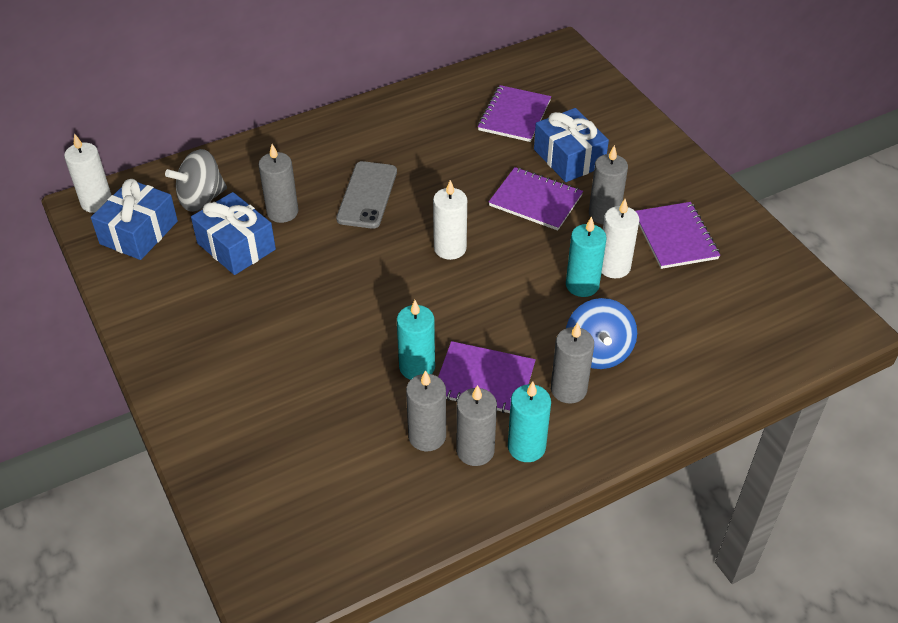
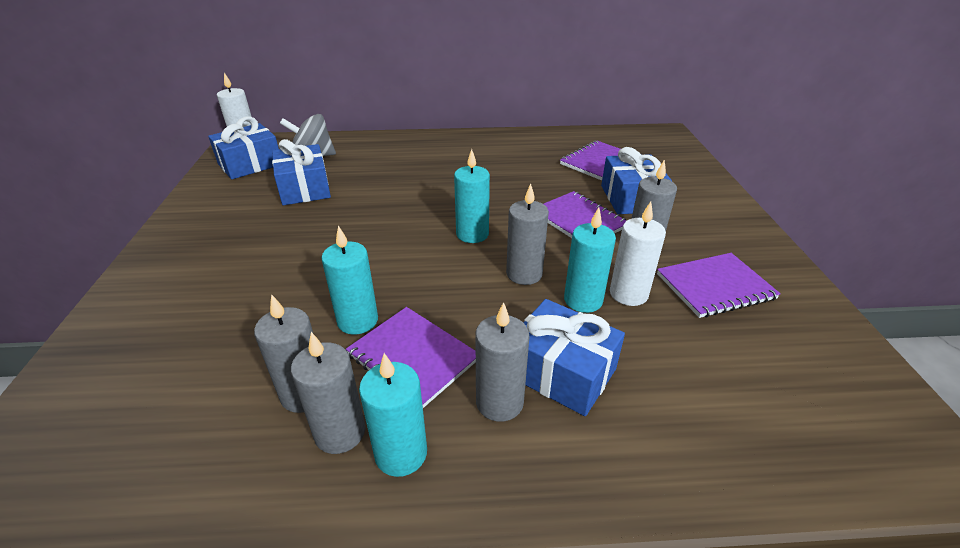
camera: 25 degrees right, 10 degrees down
grey candle [258,144,298,223] -> grey candle moved to [506,184,549,285]
grey phone [336,161,397,229] -> none
white candle [433,180,467,260] -> turquoise candle [454,149,490,243]
blue spinning top [566,298,637,369] -> blue gift [524,299,625,416]
purple notebook [636,202,720,269] -> purple notebook turned 60 degrees clockwise [657,253,781,318]

